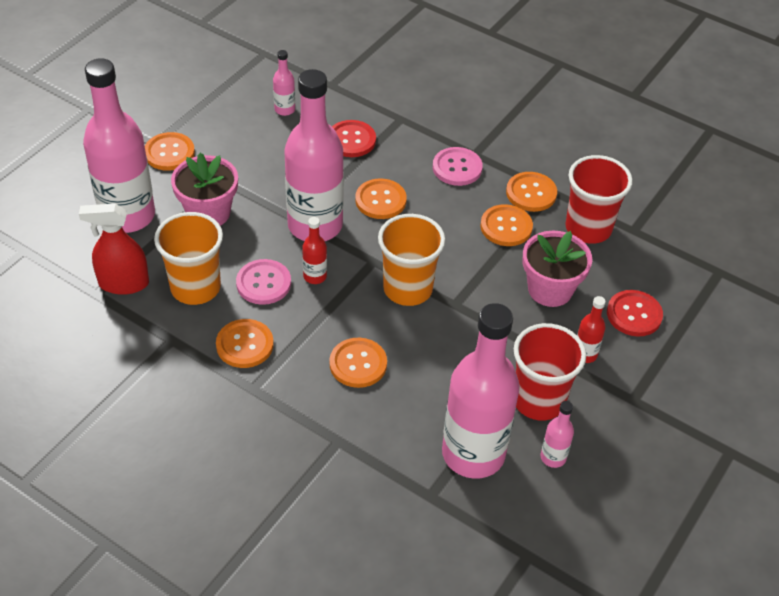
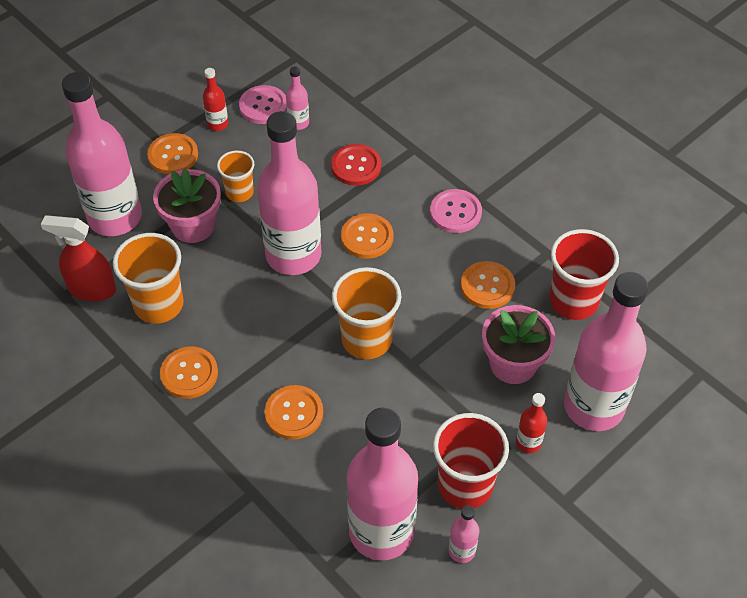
camera: 15 degrees right, 5 degrees up
pink button [236,259,291,305] -> pink button moved to [239,85,287,124]
red bottle [302,217,327,284] -> red bottle moved to [203,68,228,131]
orange button [506,172,557,212] -> none
red button [607,290,663,337] -> pink bottle [564,272,648,431]
none -> orange cup [217,150,254,202]

